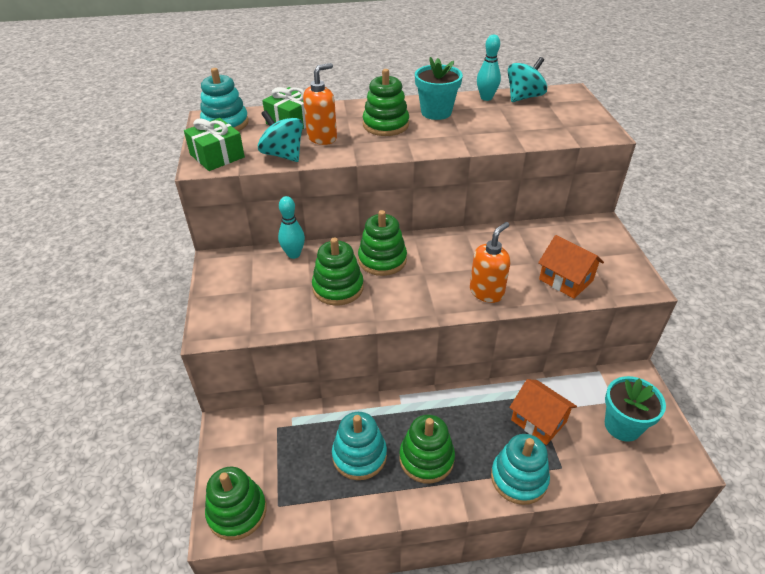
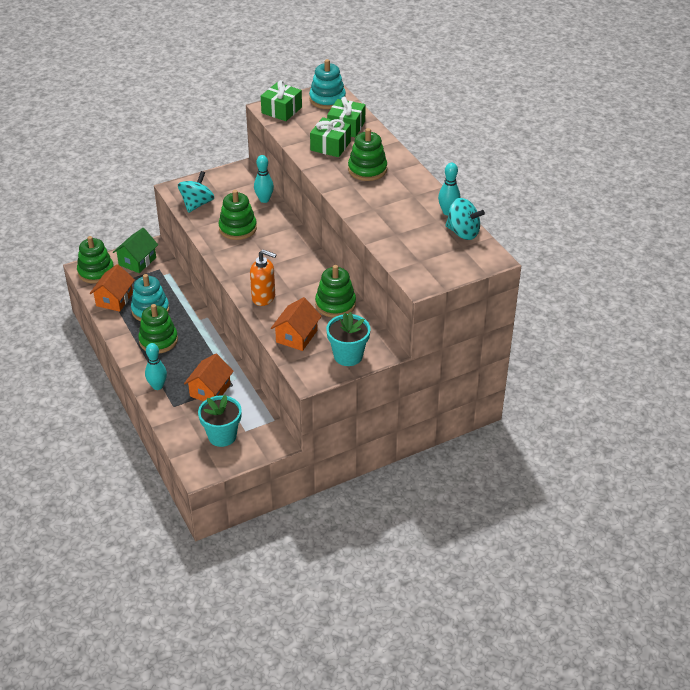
camera: 70 degrees right, 0 degrees up
turquoise spinning top [258,110,303,162] -> turquoise spinning top moved to [178,171,214,213]
orange soap dispenser [303,63,337,145] -> green gift [310,117,351,157]
green stacking toy [358,210,407,276] -> green stacking toy moved to [315,265,356,318]
turquoise flower pot [415,57,463,120] -> turquoise flower pot moved to [326,312,371,366]
turquoise stacking toy [491,434,550,505] -> turquoise bowling pin [145,343,167,390]
none -> orange house [90,264,135,312]
none -> green house [113,228,158,273]

